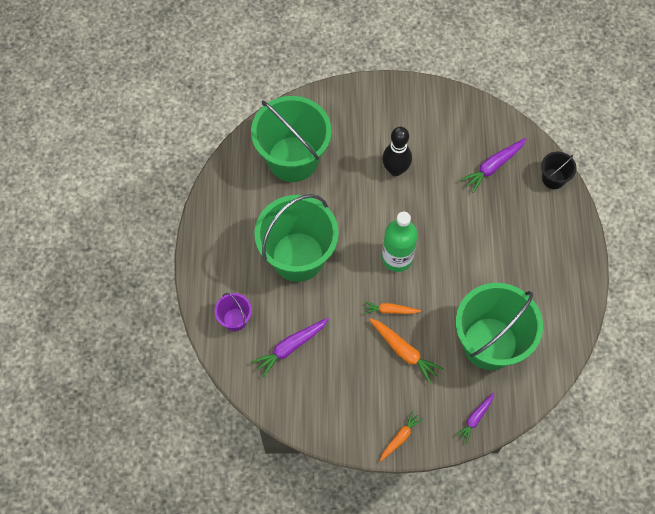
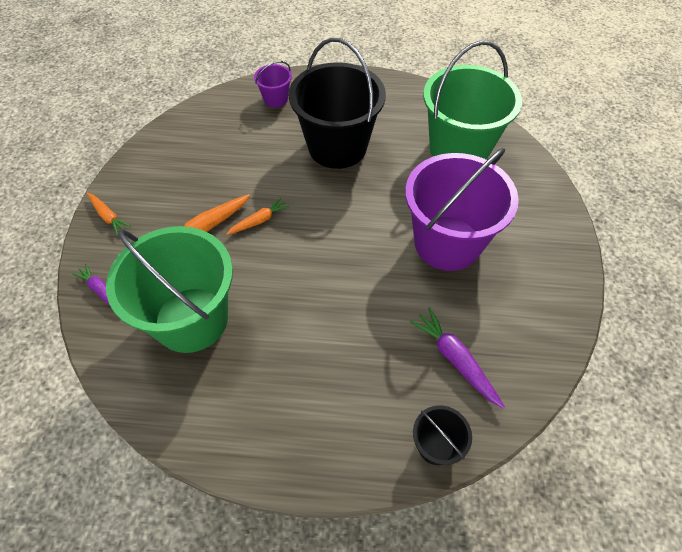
camera: 95 degrees right, 10 degrees down
purple carrot [251,318,329,378] -> none
green bucket [254,194,339,282] -> black bucket [289,38,386,169]
orange carrot [364,301,421,314] -> orange carrot turned 45 degrees clockwise [227,198,289,235]
black bowling pin [382,127,412,176] -> purple bucket [405,148,519,271]
green bottle [382,212,418,272] -> none

